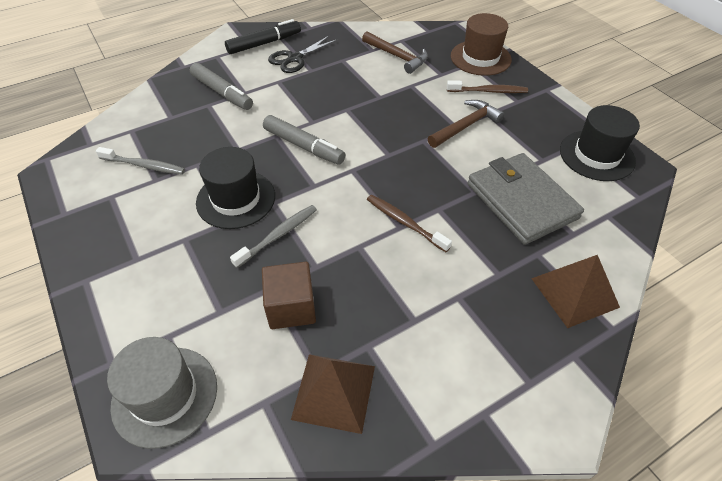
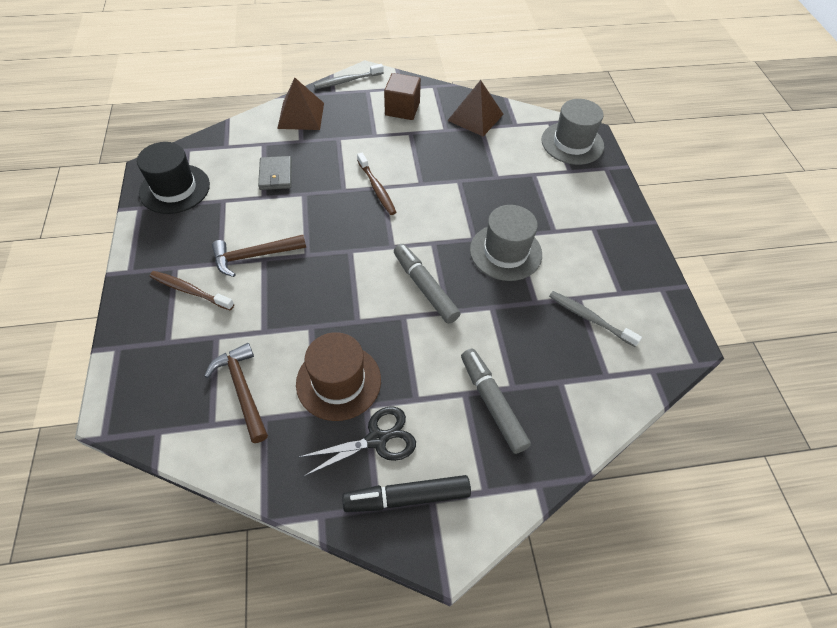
camera: 160 degrees left, 5 degrees up
black hat [196,147,275,229] -> grey hat [470,205,542,281]
grey toothbrush [230,205,317,268] -> grey toothbrush moved to [314,64,384,89]
brown cube [262,262,316,329] -> brown cube moved to [384,73,421,120]
brown hat [451,13,512,76] -> brown hat moved to [296,332,381,421]
grey wallet [468,153,584,245] -> grey wallet [258,156,292,190], size x0.52

